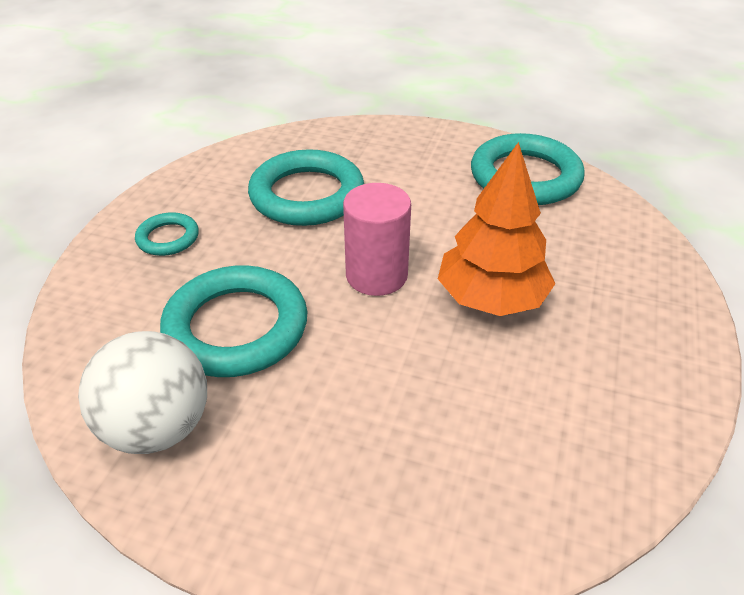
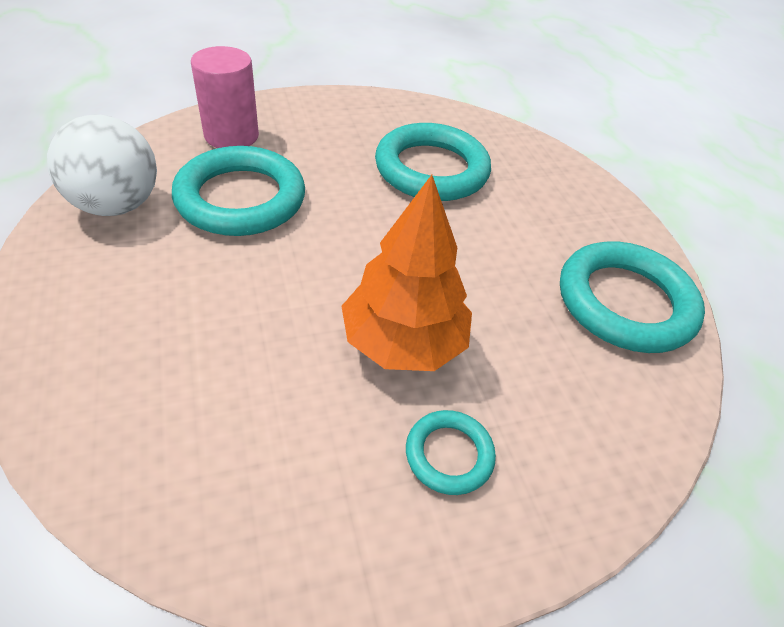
camera: 50 degrees right, 5 degrees up
turquoise ring [135,212,199,256] -> turquoise ring moved to [406,410,496,495]
pink cylinder [343,183,411,296] -> pink cylinder moved to [191,46,259,148]

